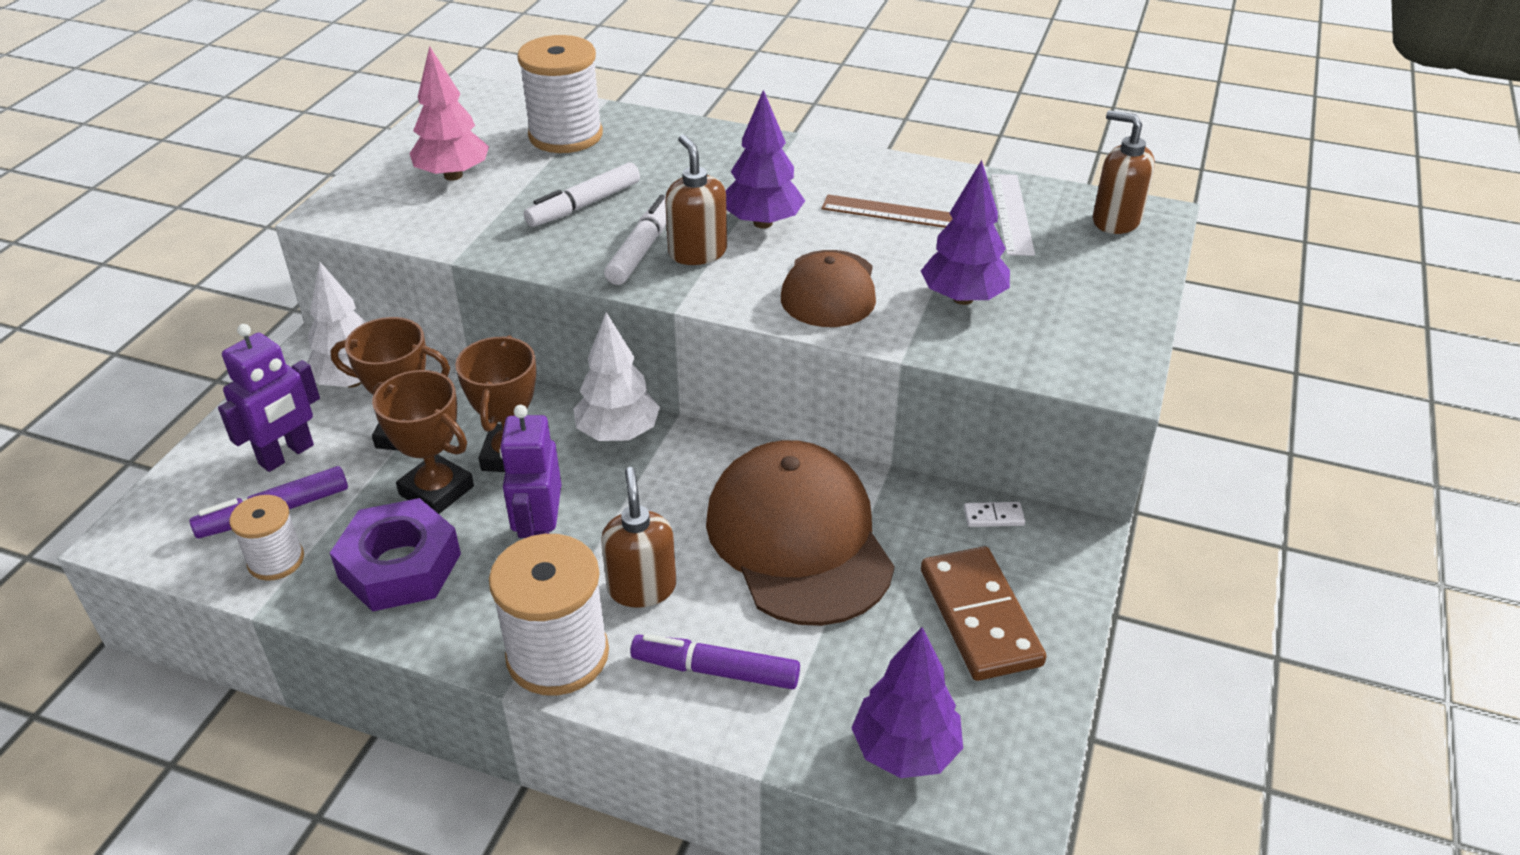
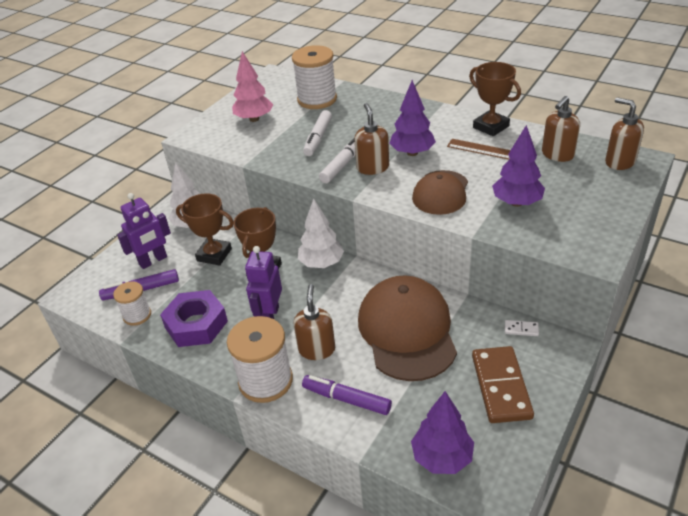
camera: 15 degrees right, 0 degrees up
brown trophy [372,370,474,514] -> brown trophy moved to [469,62,521,136]
white marker [524,162,640,227] -> white marker turned 45 degrees counterclockwise [303,110,332,156]
white ruler [991,174,1035,256] -> brown soap dispenser [542,96,580,162]

